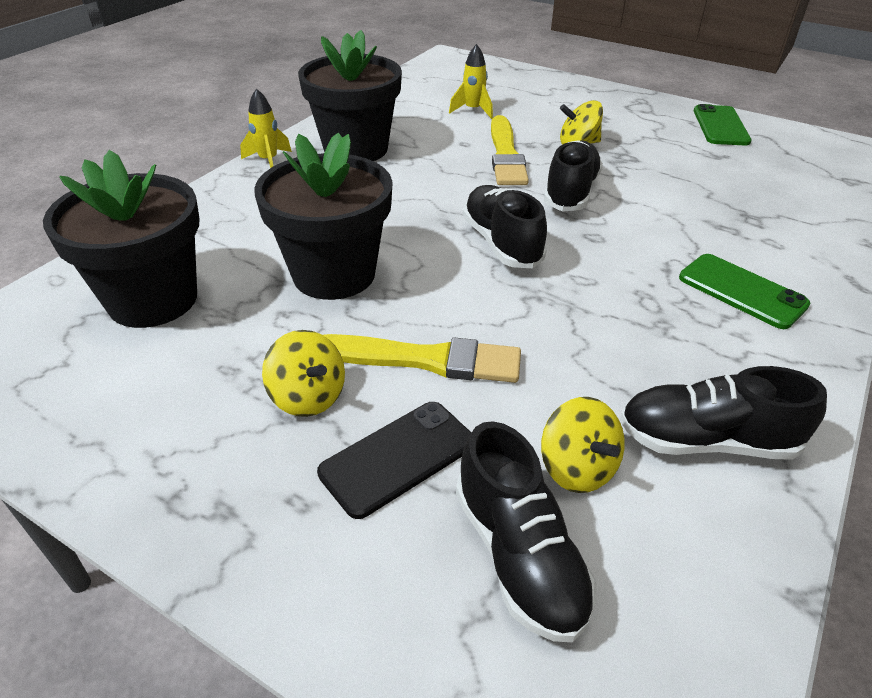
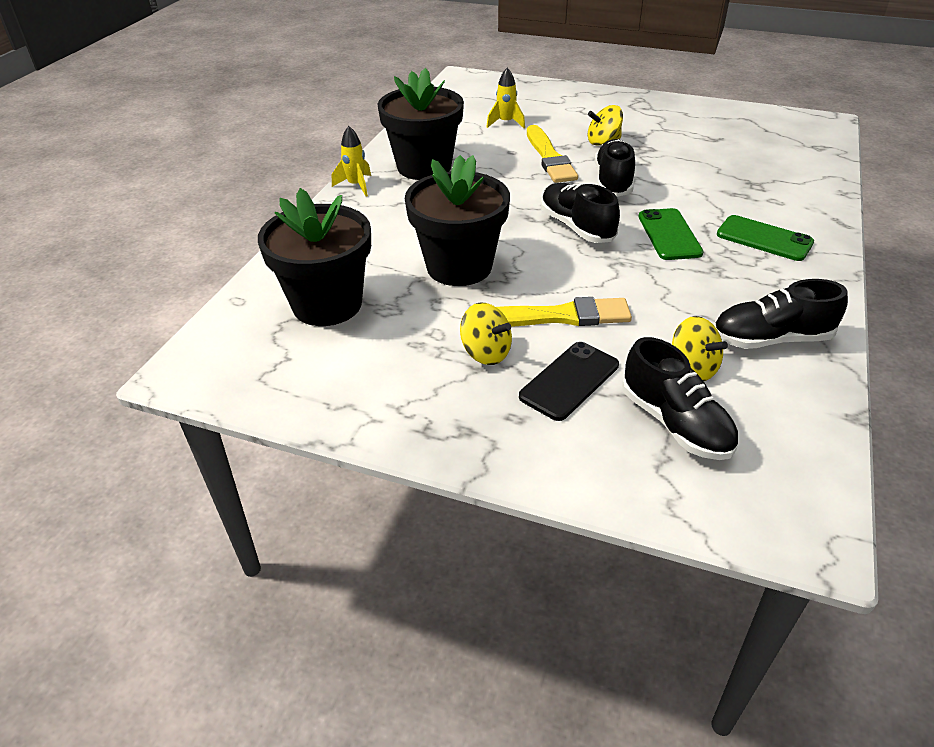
camera: 10 degrees left, 0 degrees up
green phone [694,104,752,145] -> green phone moved to [638,208,704,260]

